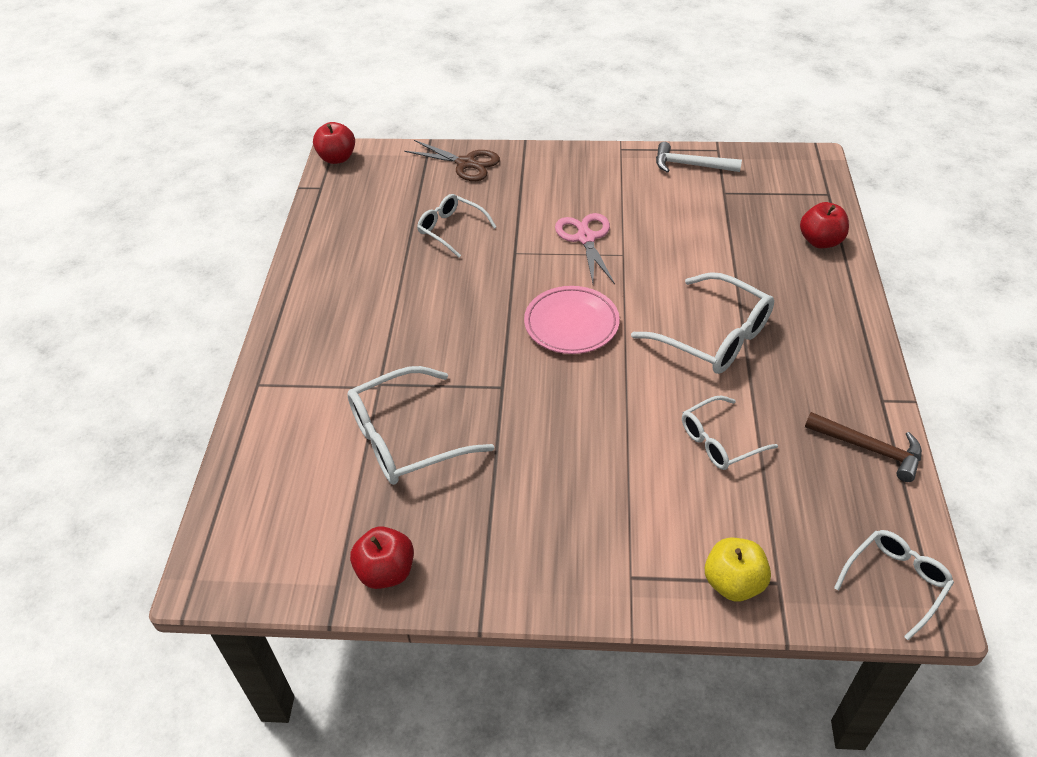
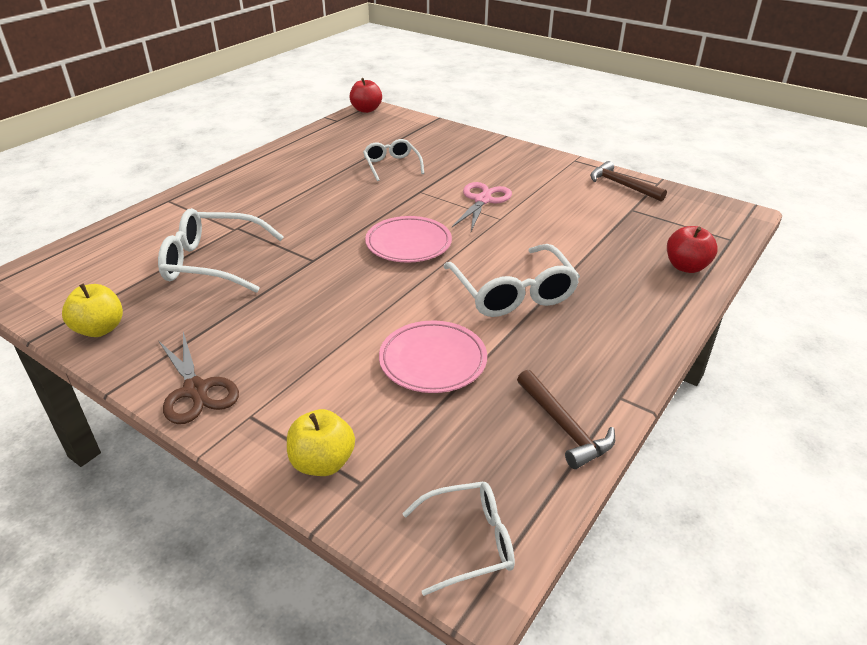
camera: 30 degrees right, 10 degrees down
red apple [350,526,414,589] -> yellow apple [62,284,123,337]
brown scissors [404,140,500,181] -> brown scissors moved to [158,332,239,424]
white hammer [656,142,742,173] -> brown hammer [590,161,667,201]
white glasses [682,396,778,470] -> pink plate [379,321,487,393]

